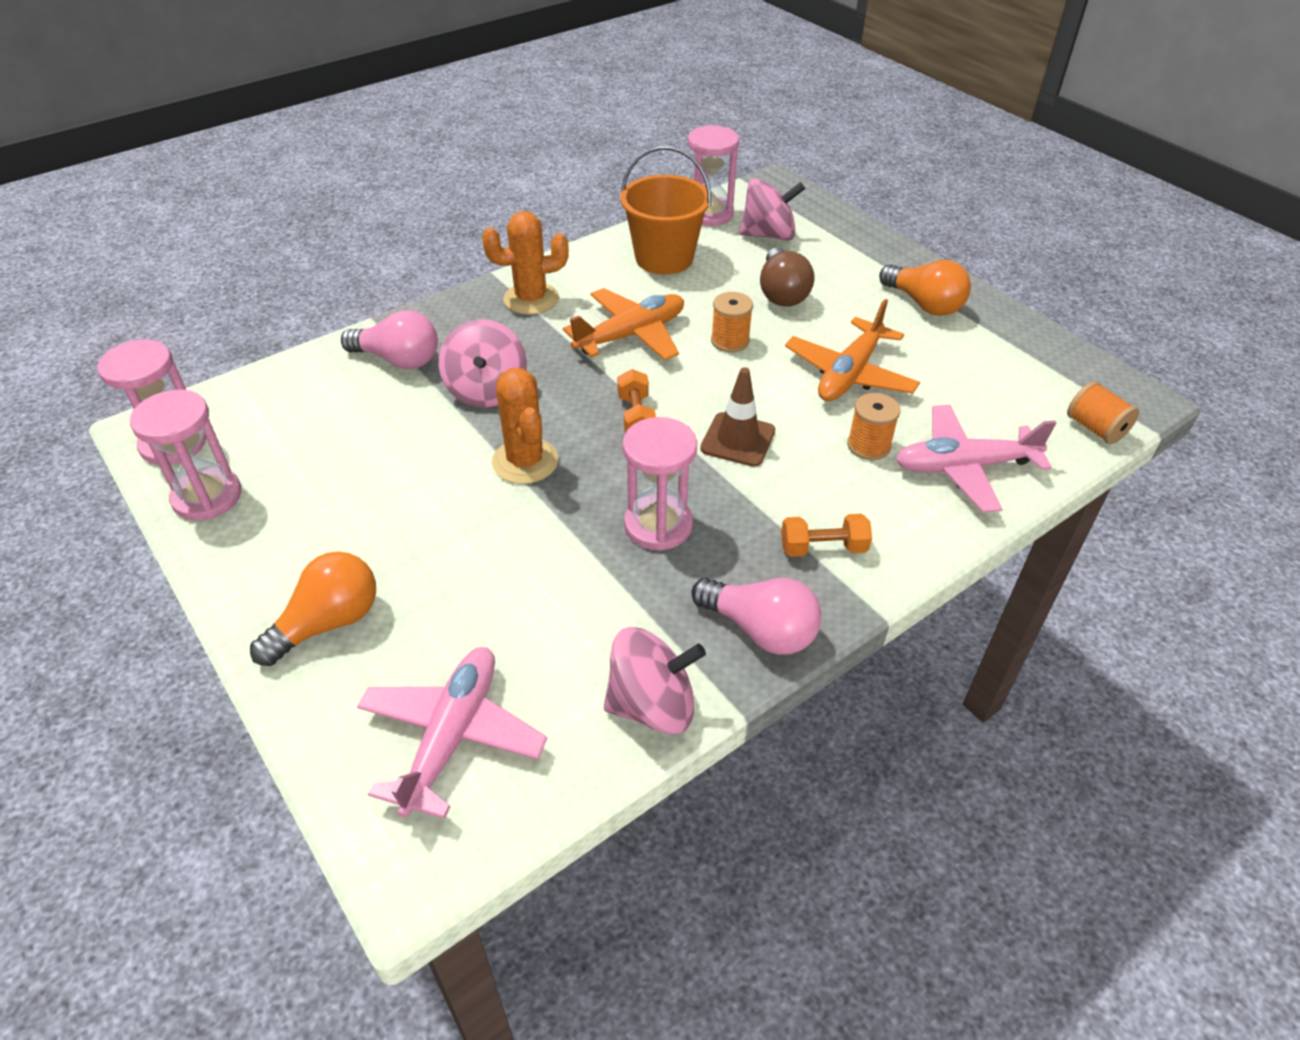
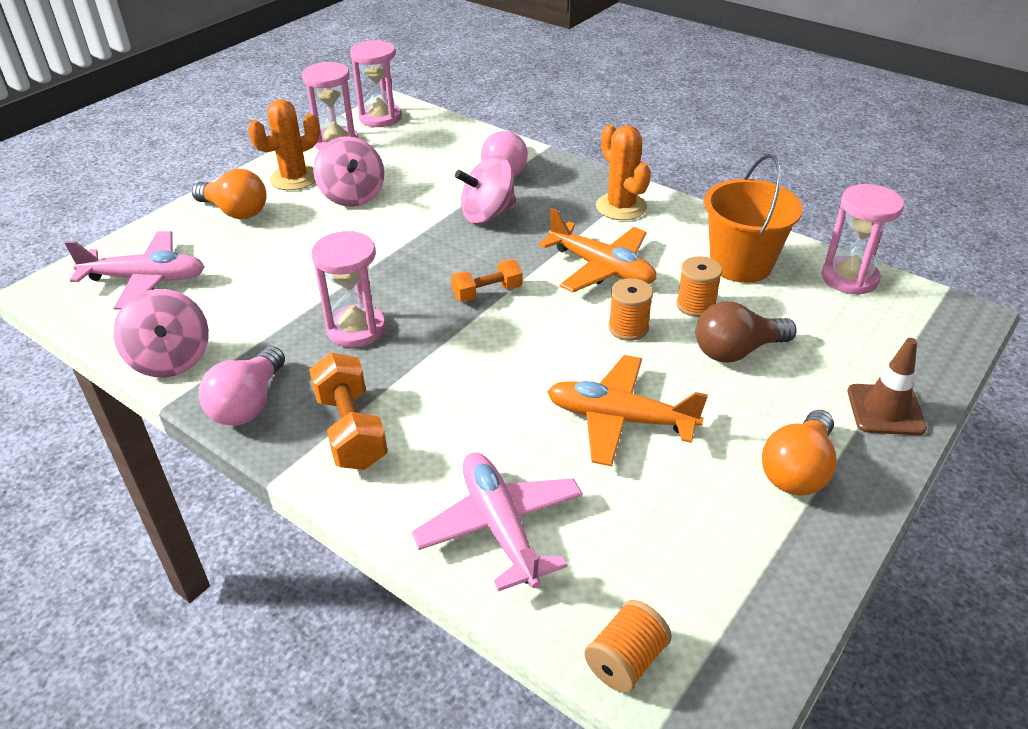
camera: 75 degrees right, 5 degrees down
orange cactus [492,368,559,484] -> orange cactus moved to [248,99,320,190]
brown traffic cone [700,367,775,467] -> brown traffic cone moved to [848,338,927,435]
pink spinning top [739,178,805,240] -> pink spinning top moved to [313,136,384,207]
orange dumbbell [781,514,872,557] -> orange dumbbell [309,352,388,470], size x1.54
orange spool [847,393,900,460] -> orange spool moved to [676,256,722,317]

